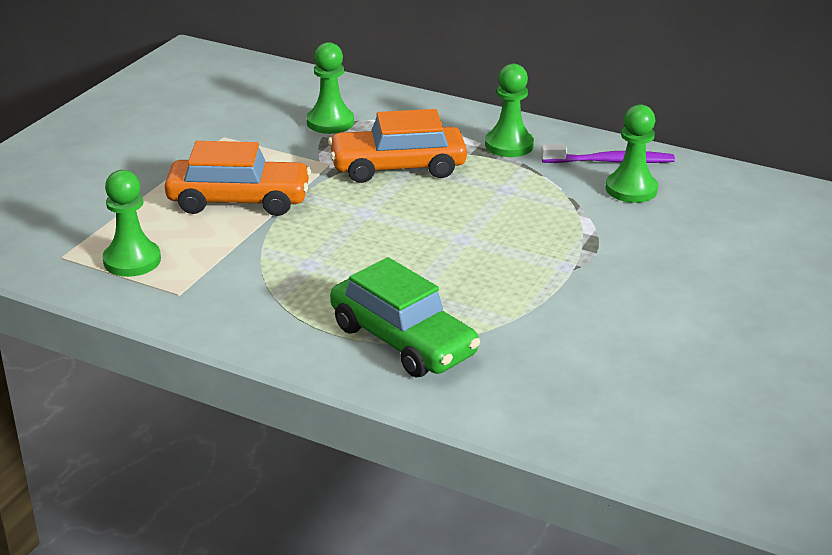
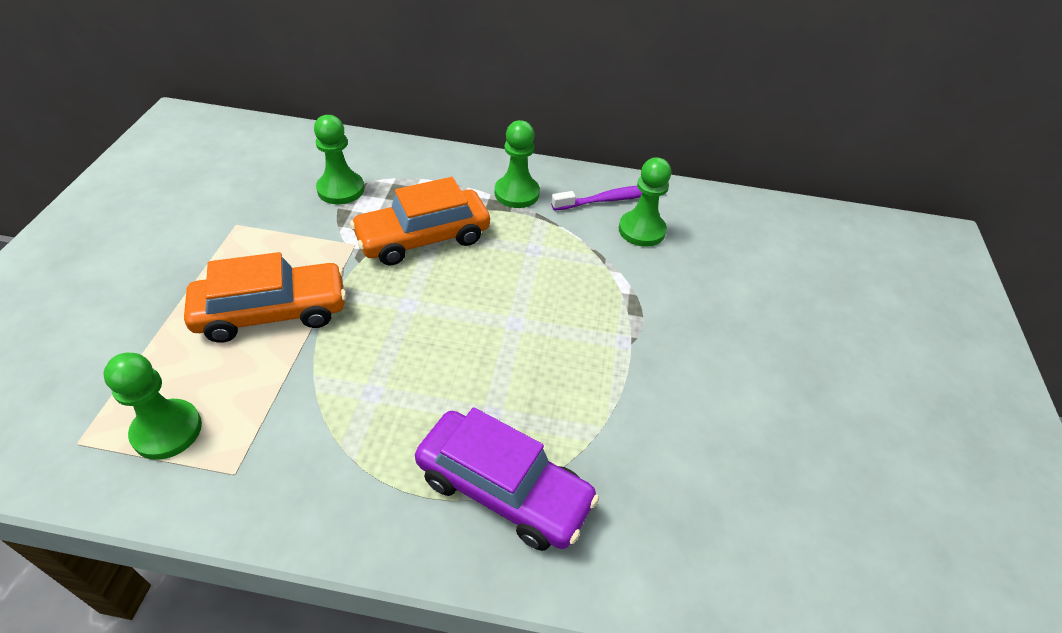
camera: 20 degrees left, 15 degrees up
green car [330,257,480,377] -> purple car [415,407,599,551]

